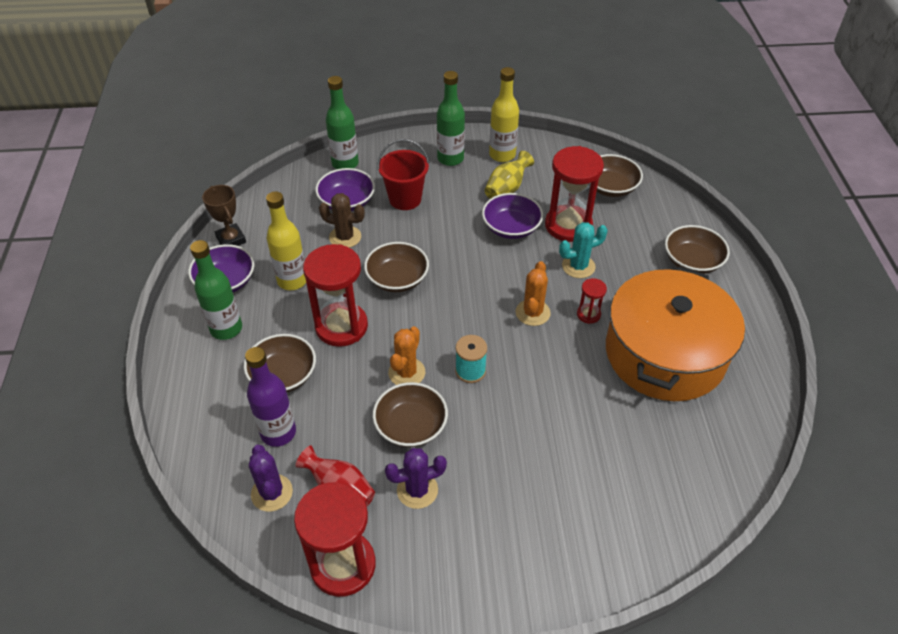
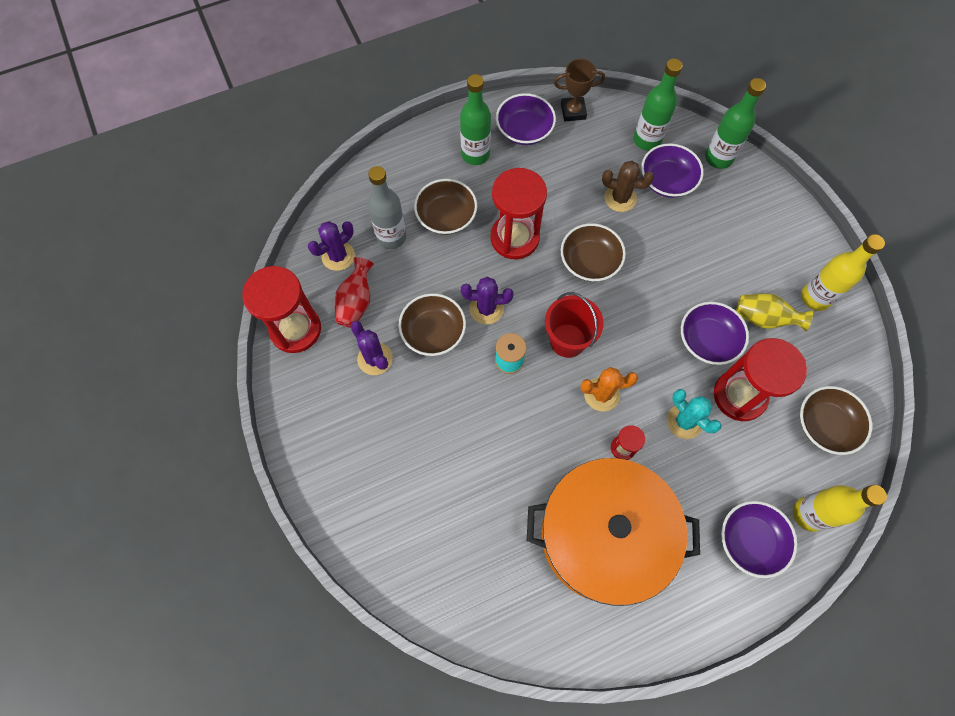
camera: 70 degrees right, 20 degrees up
brown trophy [202,185,246,246] -> brown trophy turned 45 degrees clockwise [554,59,605,121]
purple bottle [245,347,296,447] -> grey bottle [368,166,406,249]
yellow bottle [266,192,306,290] -> yellow bottle moved to [793,485,887,532]
brown cactus [319,193,365,248] -> brown cactus turned 75 degrees counterclockwise [602,161,654,212]
red bucket [377,139,429,210] -> red bucket moved to [545,292,604,358]
orange cactus [388,326,425,385] -> purple cactus [461,277,513,324]
green bottle [437,71,465,166] -> green bottle moved to [634,59,683,151]
brown bowl [665,225,730,274] -> purple bowl [721,501,798,578]

